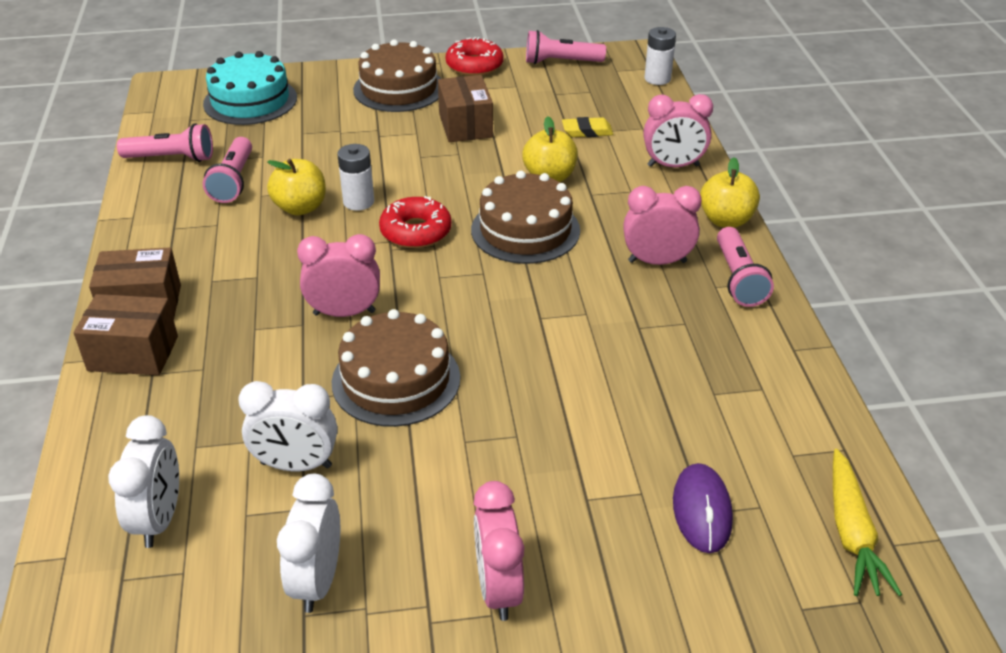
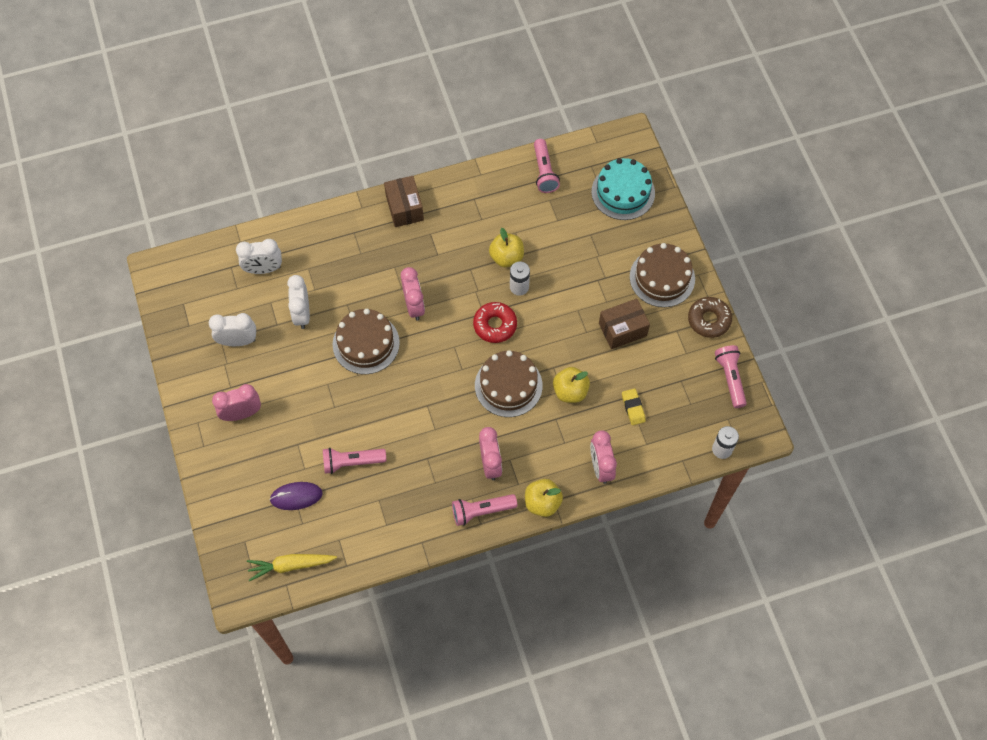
camera: 80 degrees right, 25 degrees up
brown box [74,294,178,375] -> none
pink flashlight [203,137,252,203] -> pink flashlight moved to [323,448,386,474]
red donut [446,37,504,76] -> brown donut [688,297,732,338]

